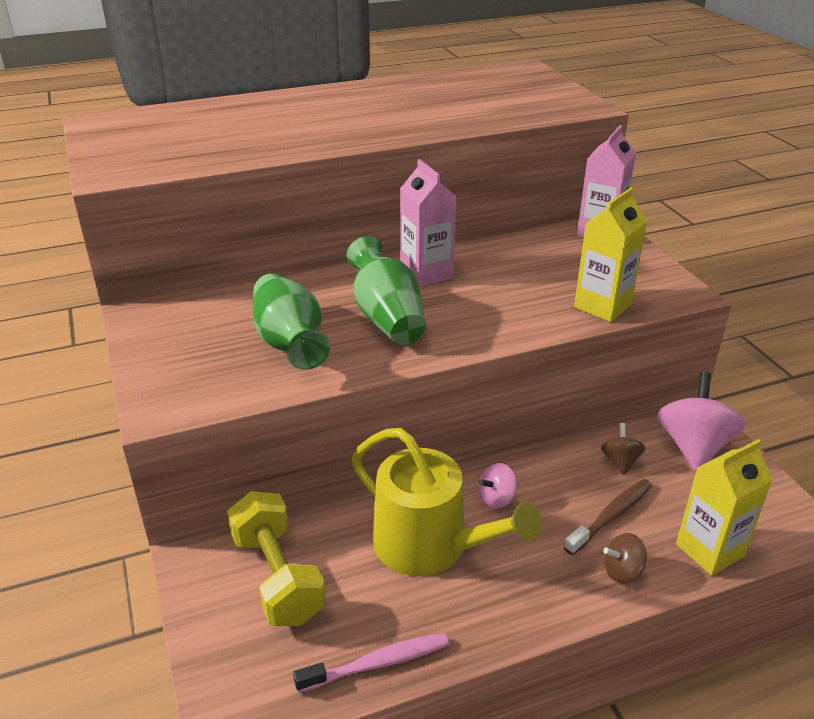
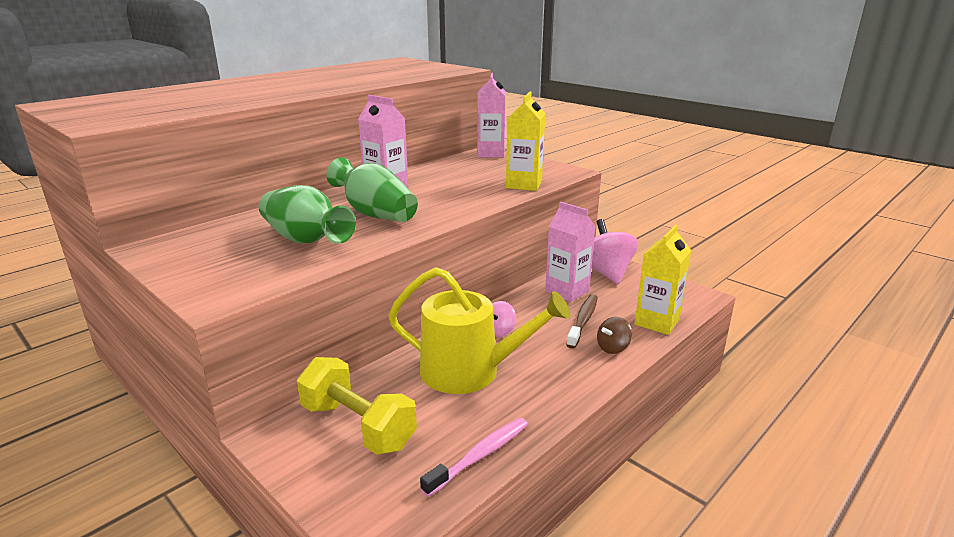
camera: 25 degrees left, 10 degrees down
brown spinning top [601,423,646,475] -> pink carton [545,202,595,302]

